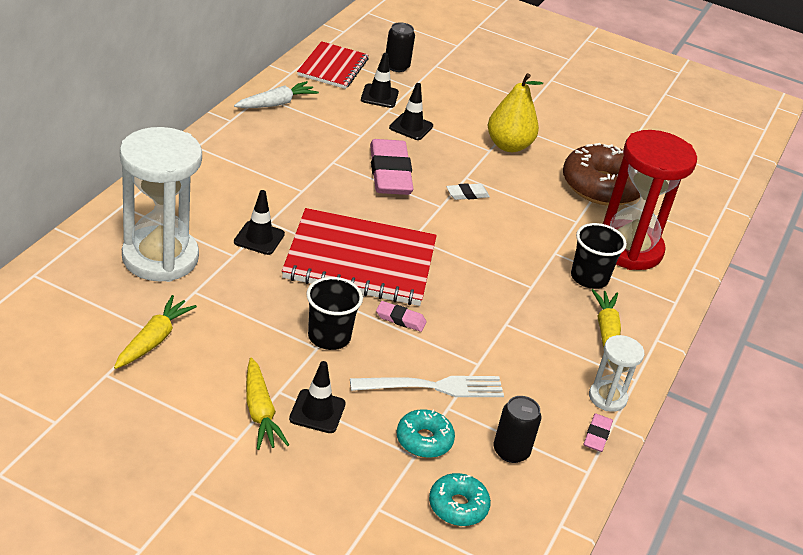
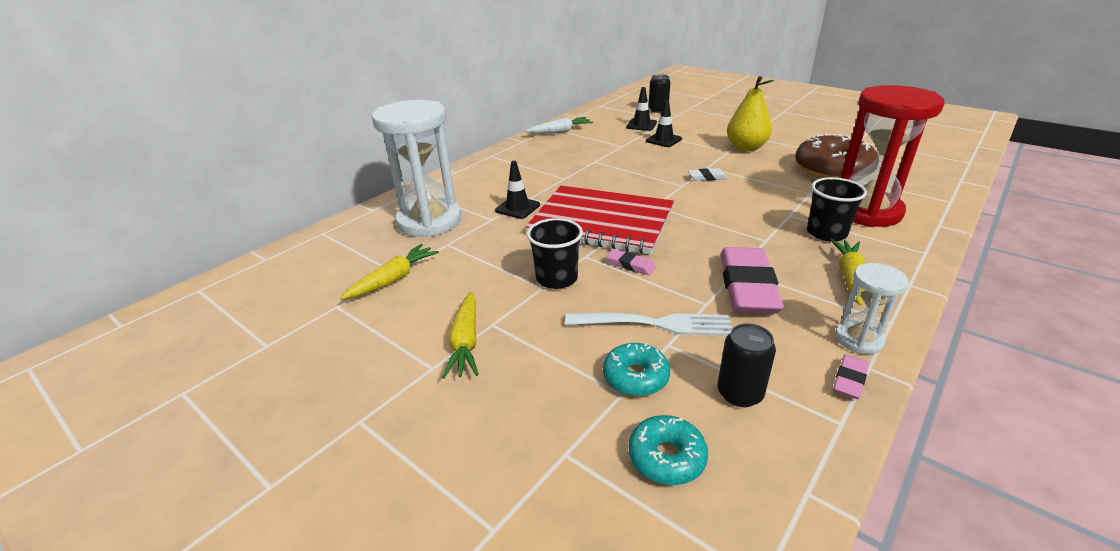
camera: 20 degrees right, 5 degrees down
black traffic cone [289,361,346,433] -> none
red notebook [297,41,369,89] -> none
pink eraser [370,139,414,195] -> pink eraser moved to [720,247,784,314]

